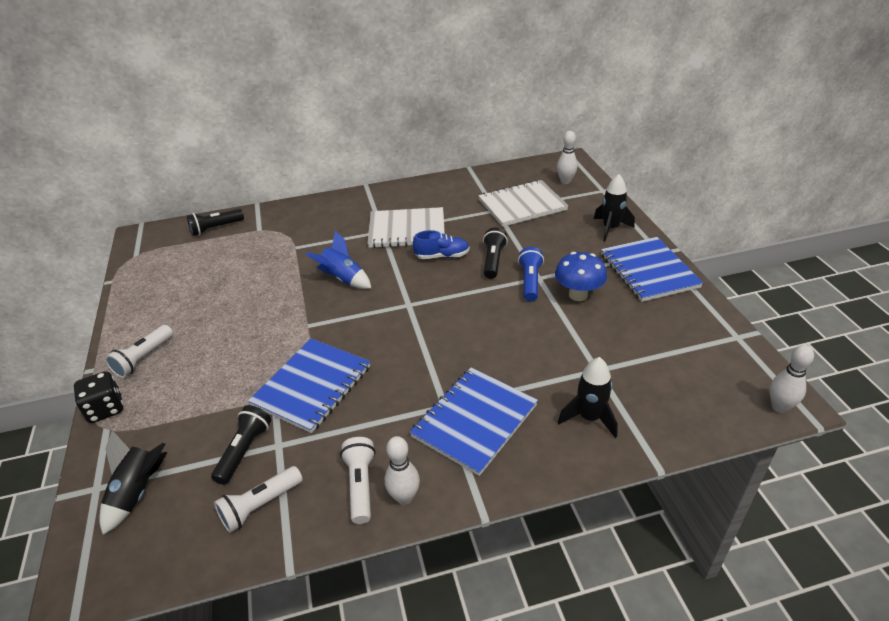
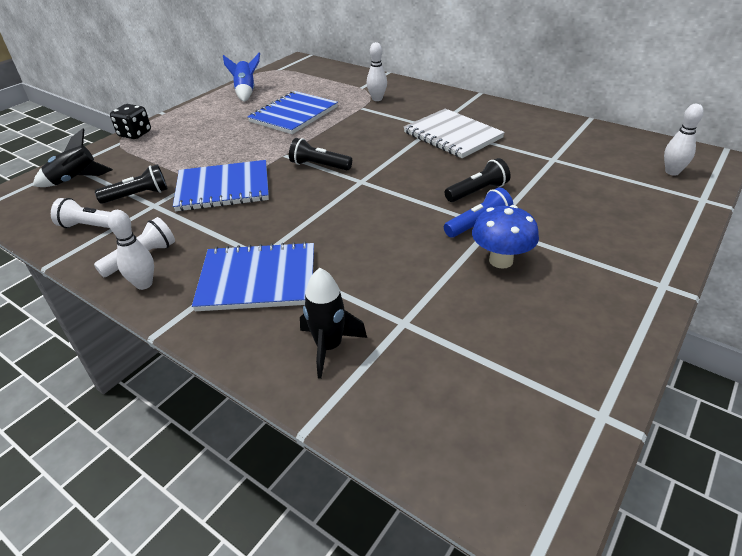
camera: 50 degrees right, 0 degrees up
white flashlight [105,325,173,378] -> none
black flashlight [187,209,244,236] -> black flashlight moved to [289,138,352,170]
blue rocket [305,230,371,289] -> blue rocket moved to [223,53,260,102]
blue shoe [413,230,470,259] -> none
white notebook [478,180,569,227] -> none
black rocket [594,174,635,242] -> none
blue notebook [601,237,703,302] -> blue notebook moved to [247,91,338,134]
white bowling pin [770,345,814,413] -> white bowling pin moved to [367,42,387,101]

